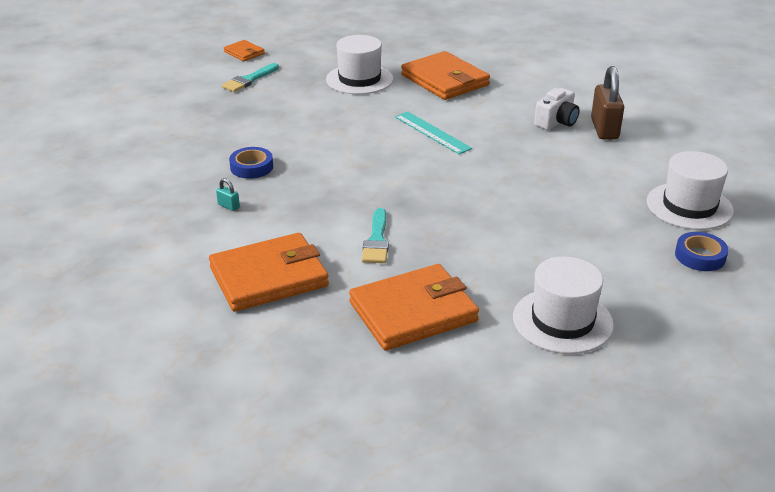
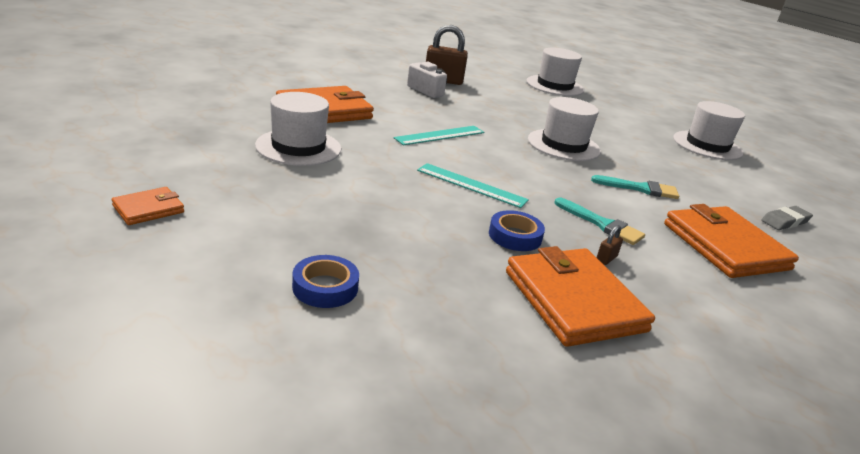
camera: 90 degrees left, 5 degrees down
turquoise padlock [216,178,240,211] -> brown padlock [597,225,623,265]
turquoise brush [222,63,279,92] -> turquoise brush moved to [554,197,645,245]
orange wallet [349,264,479,351] -> orange wallet moved to [506,246,655,347]
blue tape [675,232,728,271] -> blue tape moved to [292,255,359,308]
none -> turquoise ruler [417,163,529,208]
none -> white hat [528,97,601,161]
none -> grey eraser [761,206,813,230]

